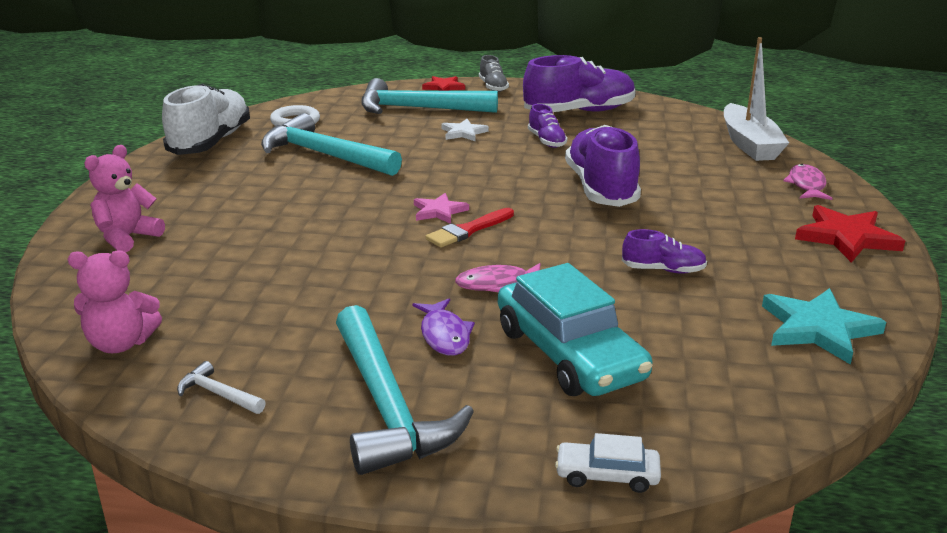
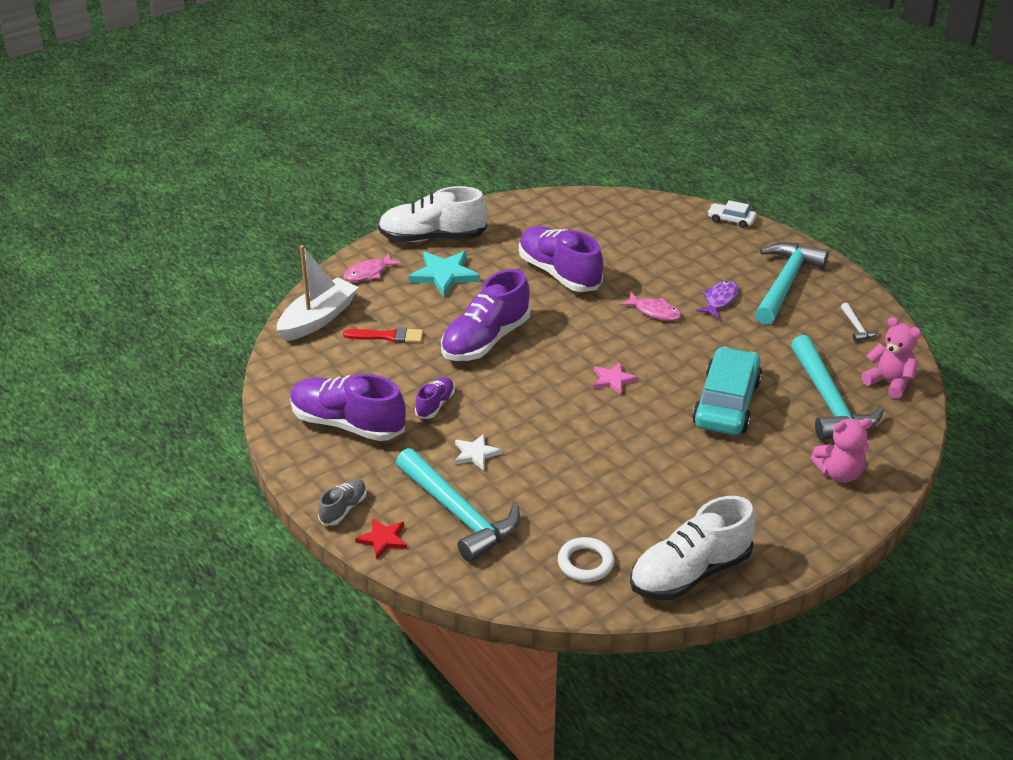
camera: 135 degrees left, 10 degrees up
turquoise hammer [261,113,402,176] -> turquoise hammer moved to [791,335,884,440]
red brush [425,208,514,248] -> red brush moved to [343,327,423,343]
turquoise car [498,263,652,396] -> turquoise car moved to [692,347,762,435]
white car [555,433,661,493] -> white car turned 150 degrees clockwise [708,200,756,228]
purple shoe [622,229,707,273] -> purple shoe [519,226,603,292], size x2.04
turquoise star [762,288,886,365] -> turquoise star moved to [408,251,480,297]
red star [795,205,905,263] -> white shoe [378,186,488,242]

